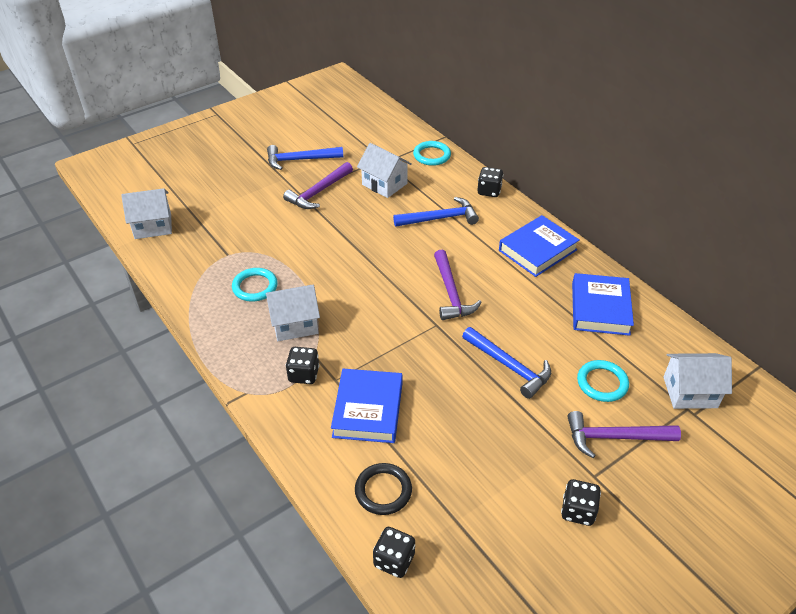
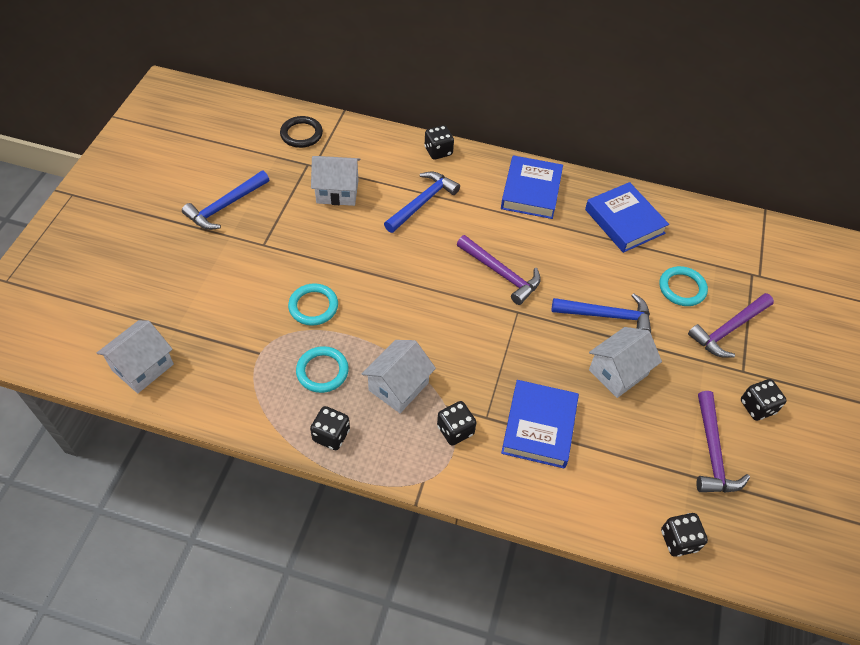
camera: 40 degrees left, 10 degrees up
purple hammer [283,162,353,209] -> purple hammer moved to [696,391,750,493]
blue book [331,369,403,443] -> blue book turned 45 degrees clockwise [501,380,579,469]
black ring [355,463,412,515] -> black ring moved to [280,116,323,148]
turquoise ring [413,141,451,166] -> turquoise ring moved to [288,283,338,326]
white house [663,353,732,409] -> white house moved to [589,327,662,398]
none -> black dice [310,406,350,450]

